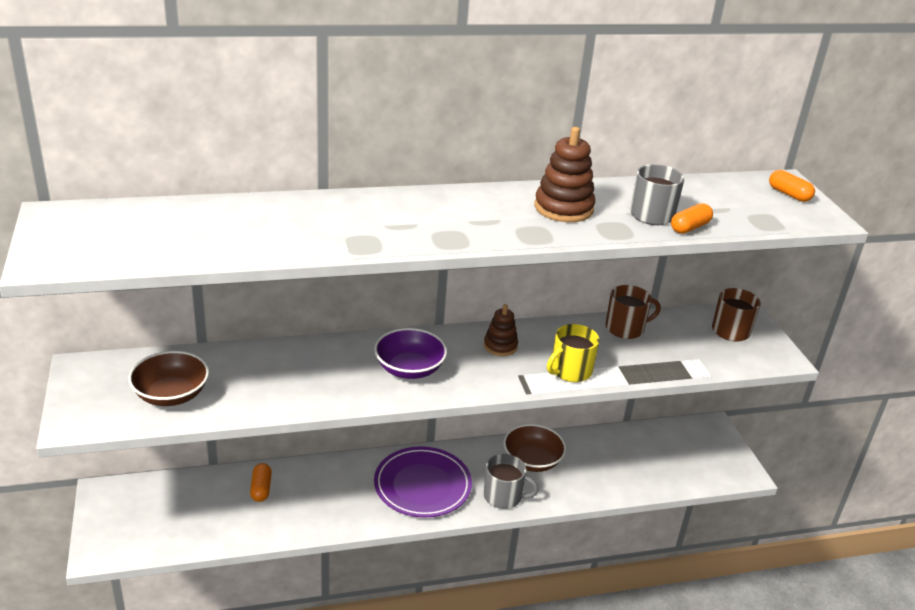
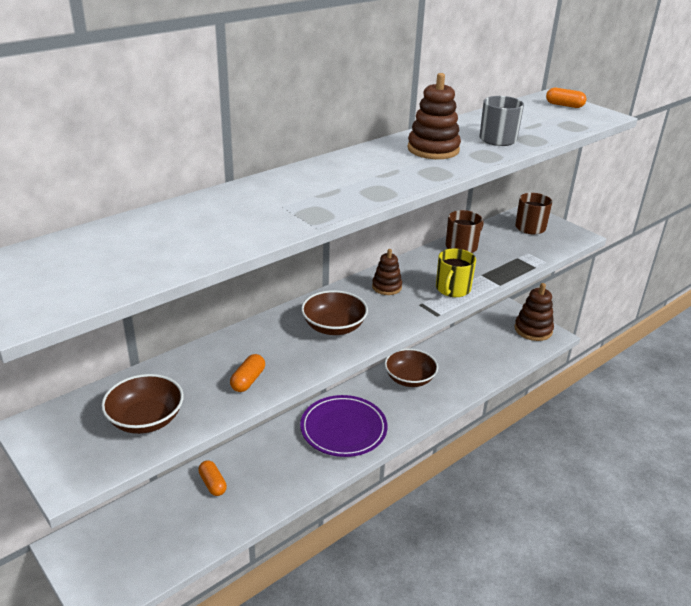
camera: 25 degrees left, 0 degrees up
purple bowl [374,328,447,379] -> brown bowl [301,290,368,335]
grey mug [483,454,539,509] -> none
orange capsule [671,203,713,234] -> orange capsule moved to [230,354,265,392]
none -> brown stacking toy [515,283,554,341]

